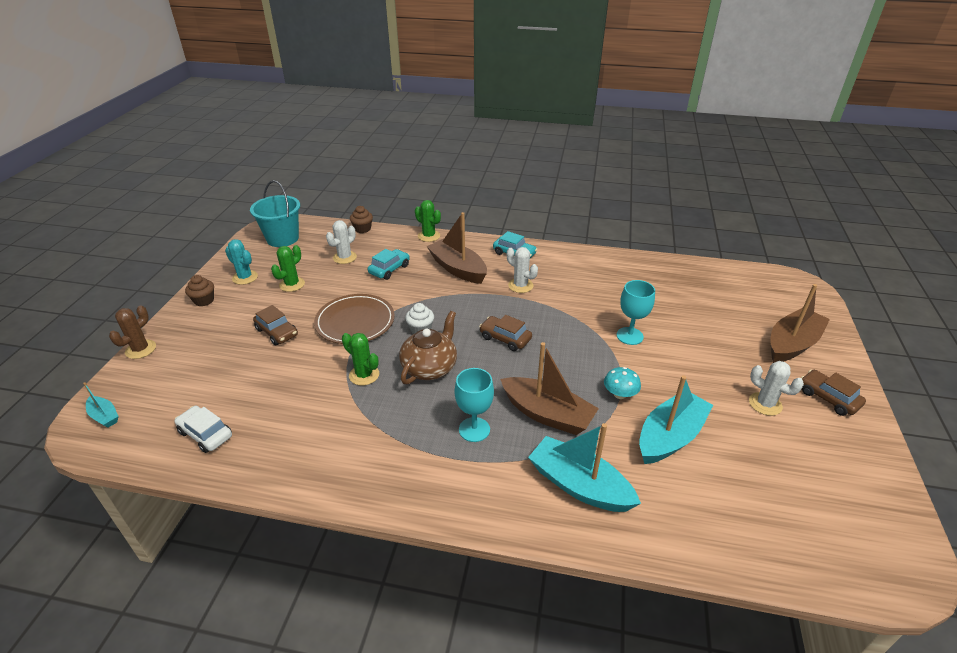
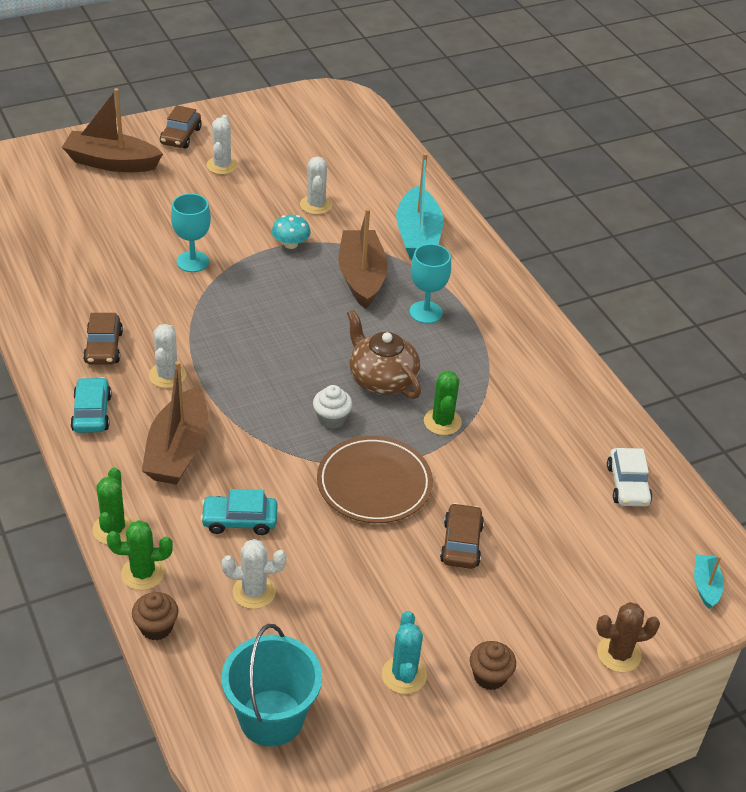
camera: 130 degrees left, 5 degrees up
green cactus [271,245,305,292] -> green cactus moved to [107,520,173,590]
brown teapot [399,311,457,384] -> brown teapot turned 60 degrees clockwise [347,309,421,399]
brown car [479,315,532,351] -> brown car moved to [83,313,123,365]
turquoise boat [639,375,713,464] -> white cactus [300,156,332,215]

